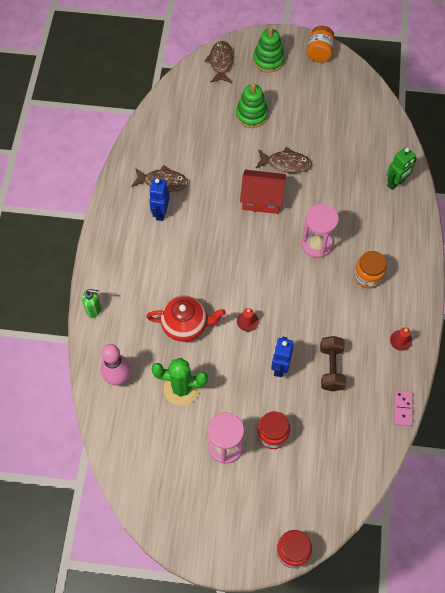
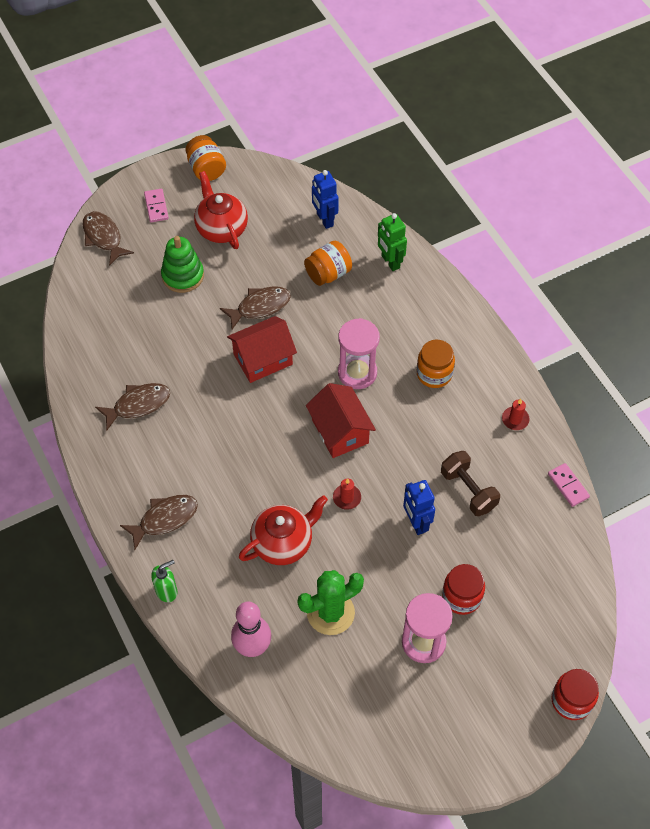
camera: 35 degrees left, 5 degrees down
blue robot [149,178,170,221] -> blue robot moved to [312,170,339,229]
green stacking toy [253,27,285,73] -> pink domino [144,189,169,222]
green robot [387,147,417,190] -> green robot turned 135 degrees clockwise [378,213,407,271]
none -> brown fish [120,495,198,550]
none -> red teapot [194,171,248,249]
none -> orange jar [304,241,352,286]
none -> red house [306,383,376,458]

